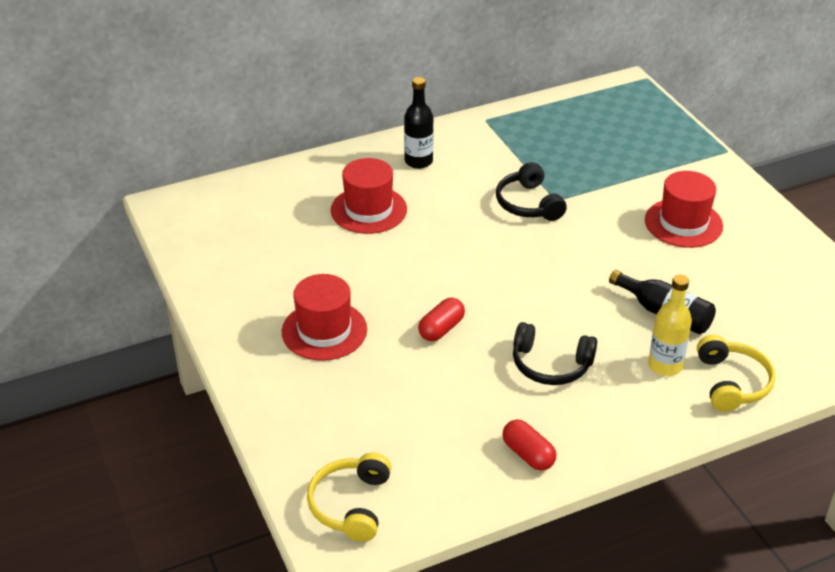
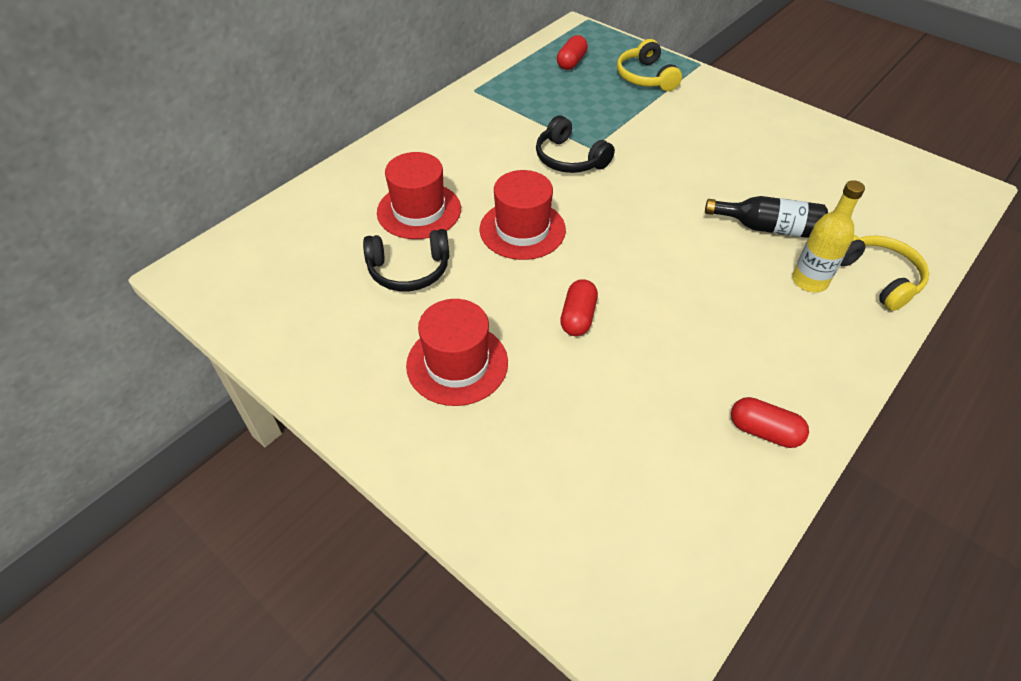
camera: 25 degrees left, 10 degrees up
yellow headphones [307,452,391,542] -> yellow headphones moved to [617,39,682,91]
black bottle [404,77,434,169] -> none
black headphones [513,322,597,385] -> black headphones moved to [363,229,449,291]
red hat [645,171,723,248] -> red hat moved to [480,170,566,260]
none -> red capsule [557,35,588,70]

